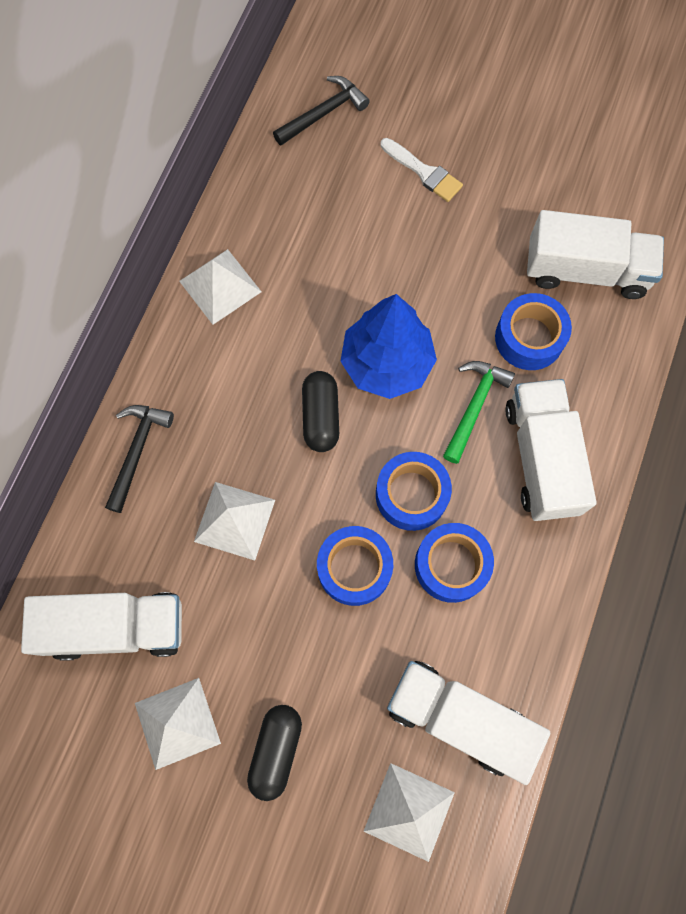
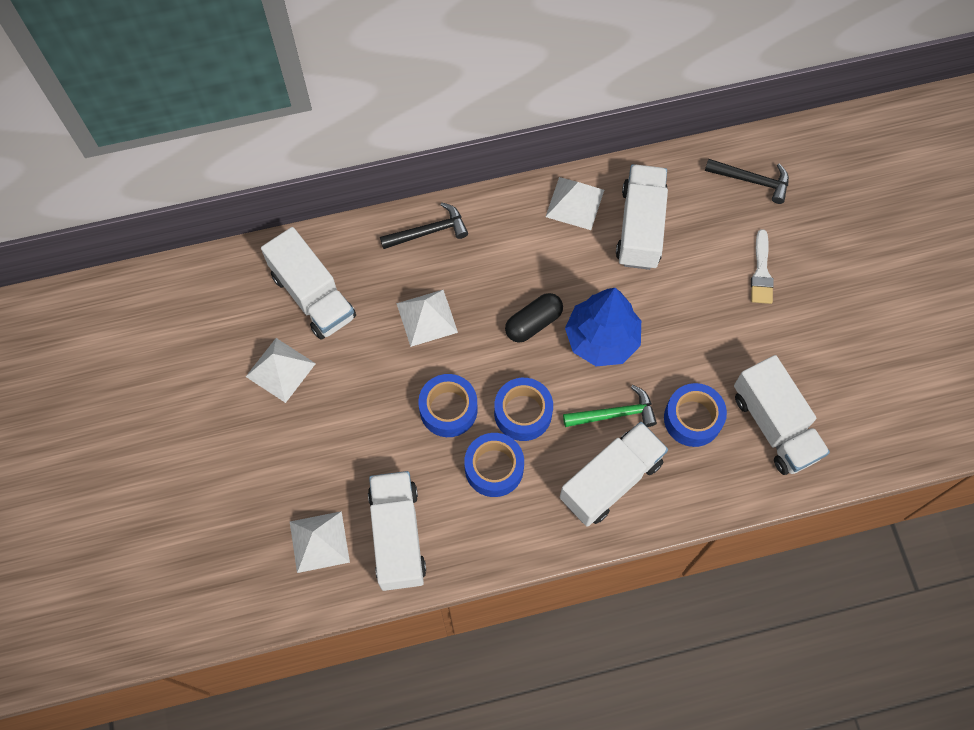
camera: 55 degrees right, 5 degrees down
black capsule [247,705,302,801] -> none
none -> white truck [616,164,668,270]

